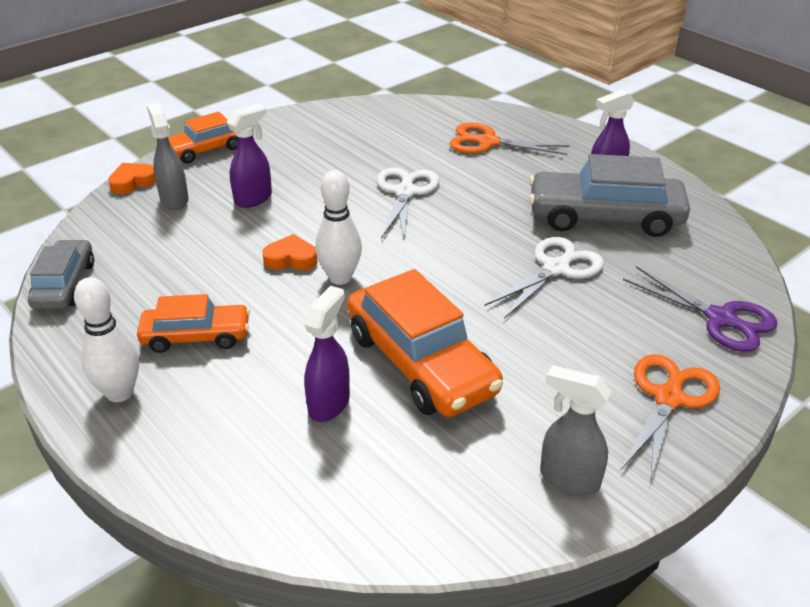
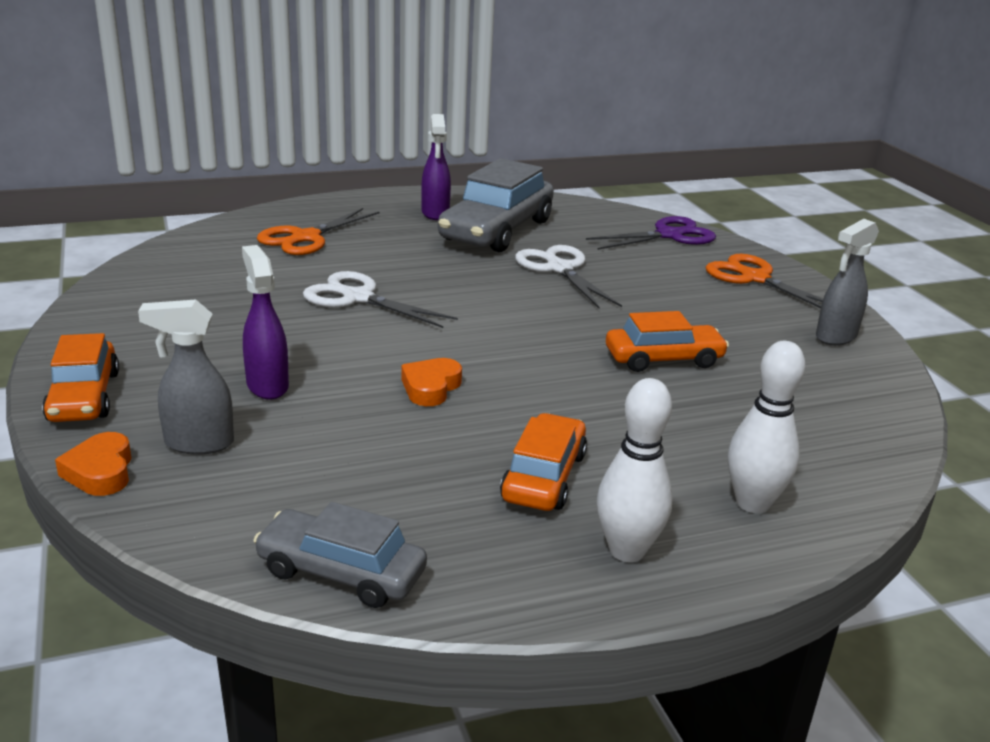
camera: 70 degrees left, 10 degrees down
purple spray bottle [304,286,350,422] -> none
white bowling pin [315,170,362,285] -> white bowling pin moved to [728,341,806,513]
orange car [347,269,503,417] -> orange car [606,311,729,372], size x0.59

